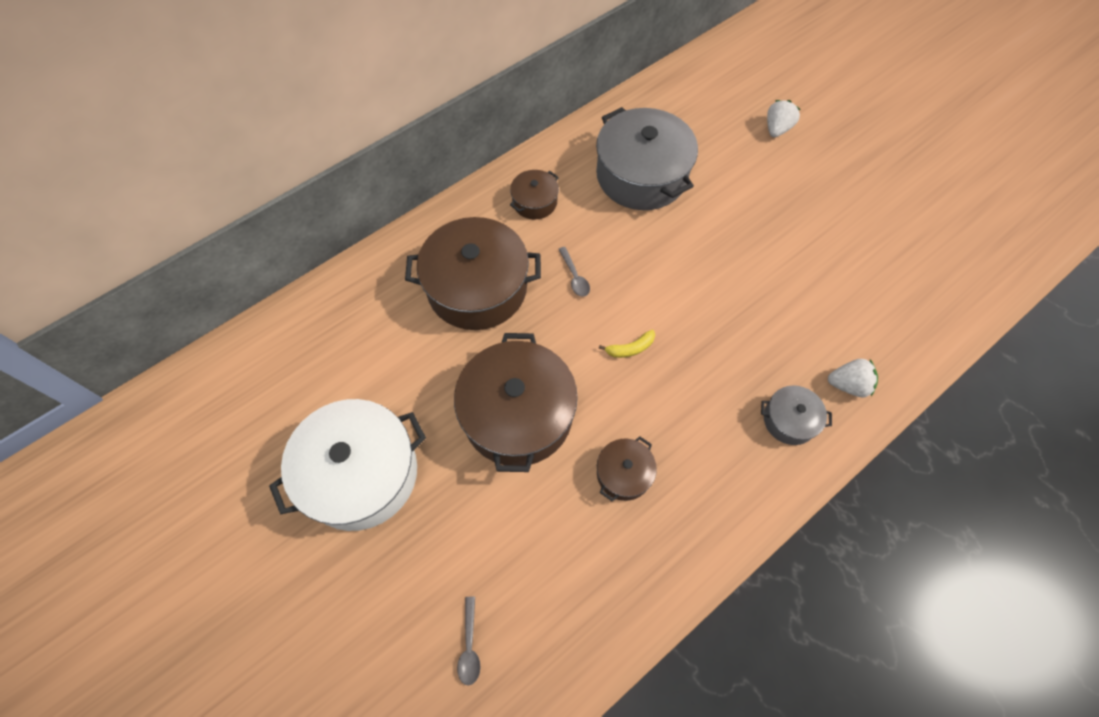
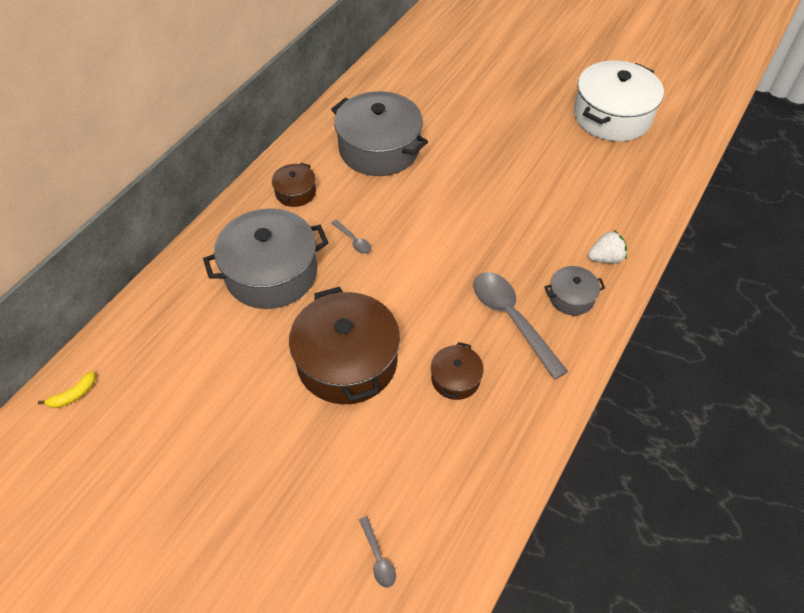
camera: 20 degrees left, 10 degrees down
white pot [269,399,426,531] -> white pot moved to [574,61,664,141]
brown pot [405,217,541,330] -> grey pot [203,208,328,309]
yellow banana [599,330,655,358] -> yellow banana moved to [38,371,96,408]
white strawberry [767,100,801,137] -> none
none -> grey spoon [473,272,568,380]

